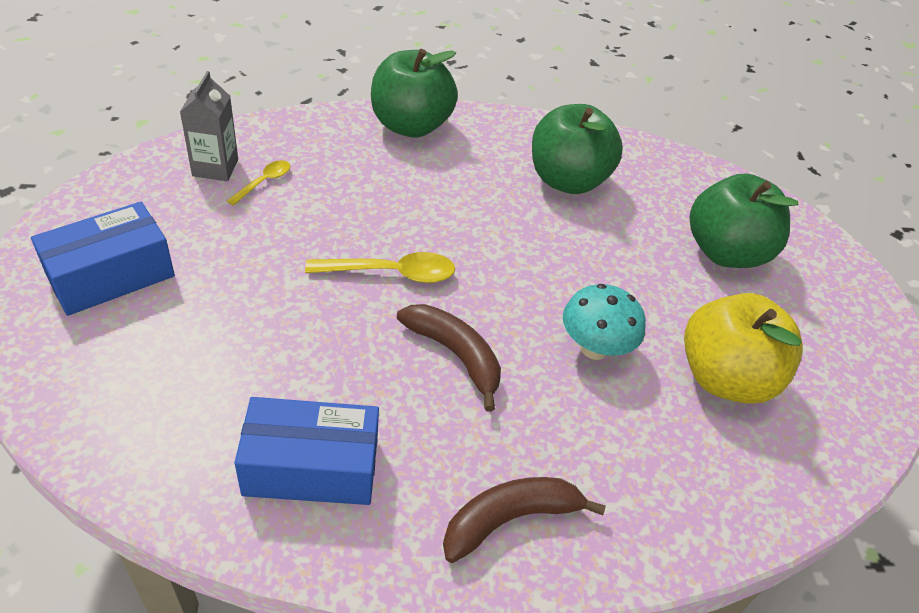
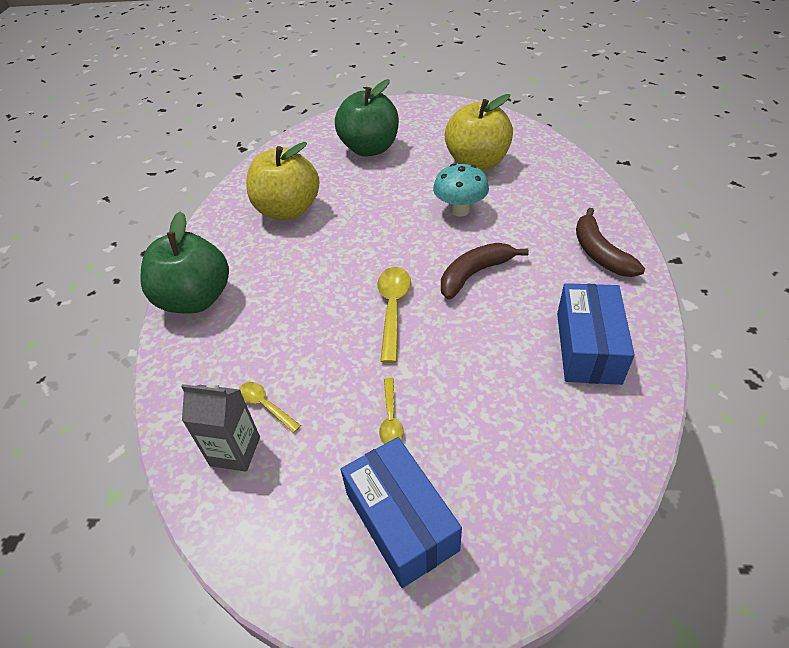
camera: 75 degrees left, 0 degrees up
green apple [532,104,623,194] -> yellow apple [246,142,319,220]
none -> yellow spoon [379,378,404,444]

